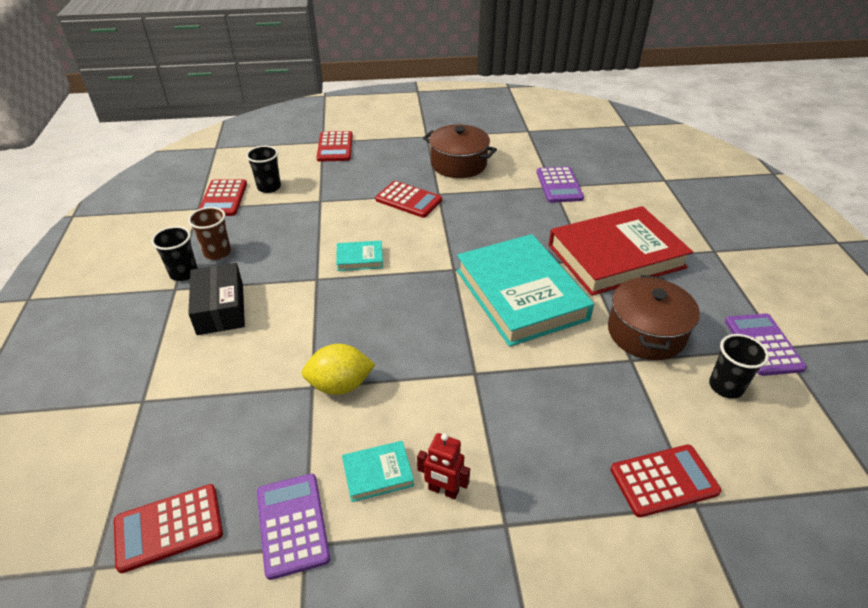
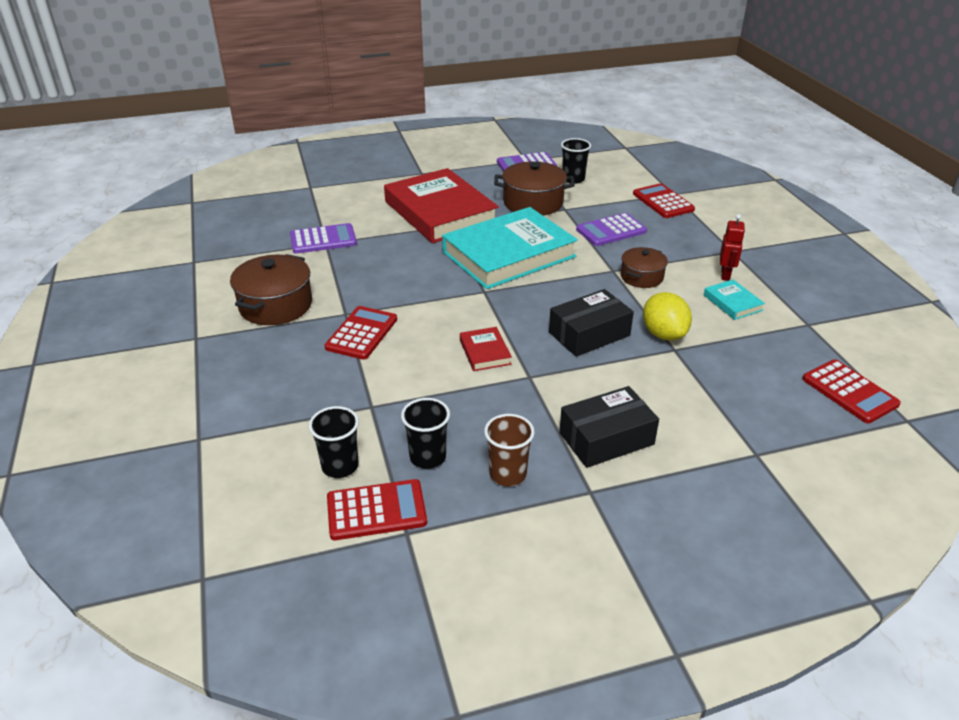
camera: 100 degrees left, 5 degrees down
black cup [151,226,198,281] -> black cup moved to [401,398,450,469]
purple calculator [257,474,330,580] -> purple calculator moved to [576,213,647,246]
red calculator [317,131,353,162] -> none
turquoise book [336,241,383,271] -> red book [460,327,512,371]
none -> black box [549,289,634,357]
none -> brown pot [621,247,668,288]

